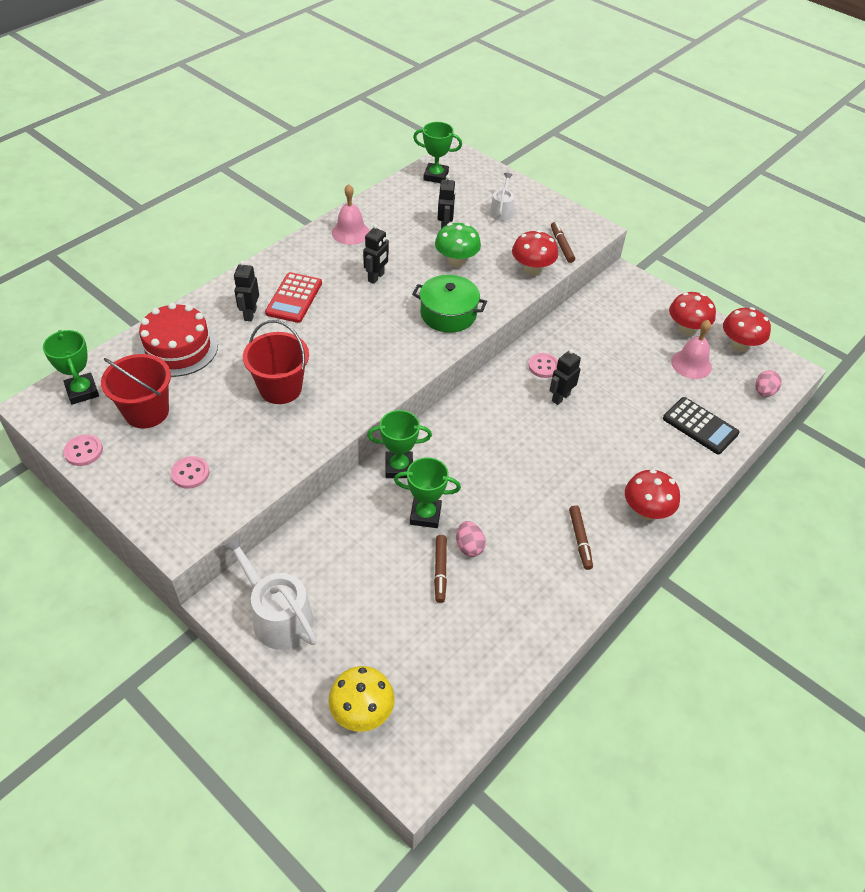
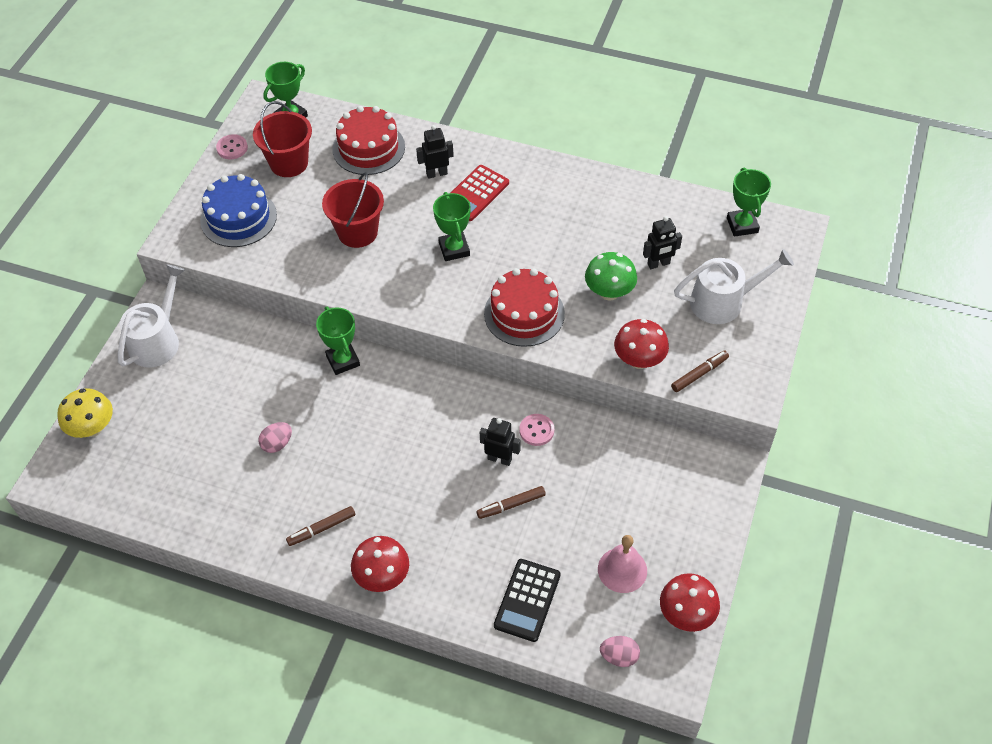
camera: 70 degrees right, 5 degrees up
pink button [171,456,210,489] -> blue cake [200,174,277,247]
red calculator [265,272,322,323] -> red calculator turned 45 degrees counterclockwise [451,165,509,221]
pink bell [332,184,370,245] -> none
black robot [363,224,389,284] -> none
green trophy [394,457,461,528] -> green trophy moved to [433,192,471,261]
green pot [412,275,487,333] -> red cake [484,268,565,347]
brown marker [434,535,447,603] -> brown marker moved to [477,486,546,519]
white watering can [490,173,514,221] -> white watering can [674,249,794,324], size x1.77
red mushroom [669,292,716,336] -> none

